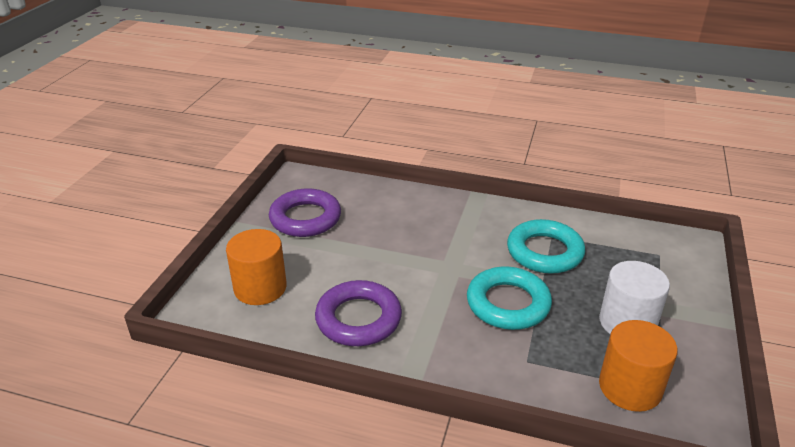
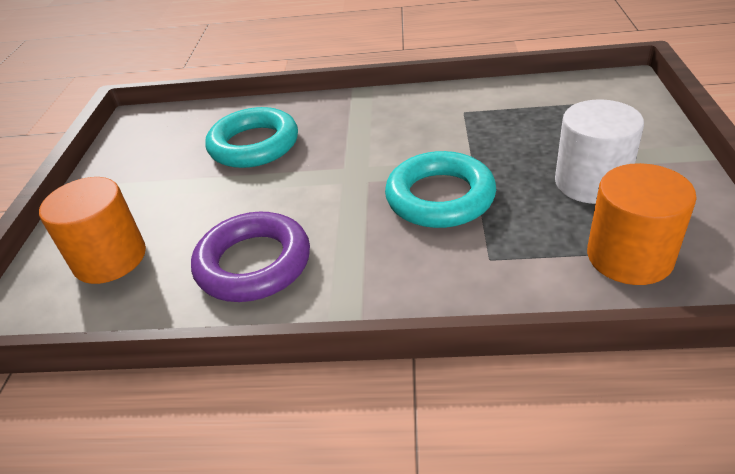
camera: 10 degrees left, 5 degrees up
purple ring [269,188,341,237] -> none
turquoise ring [507,219,585,274] -> turquoise ring moved to [205,107,298,168]

